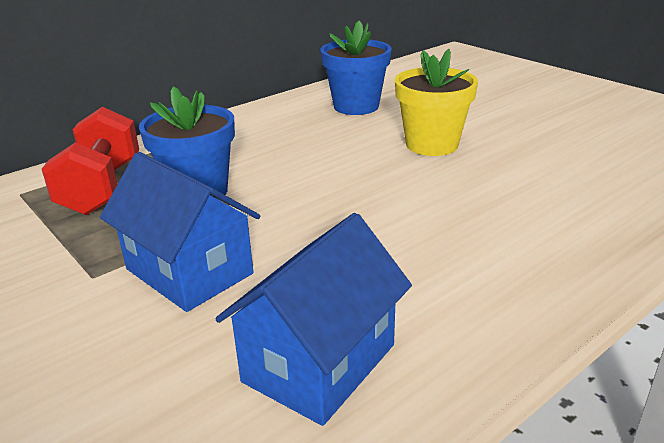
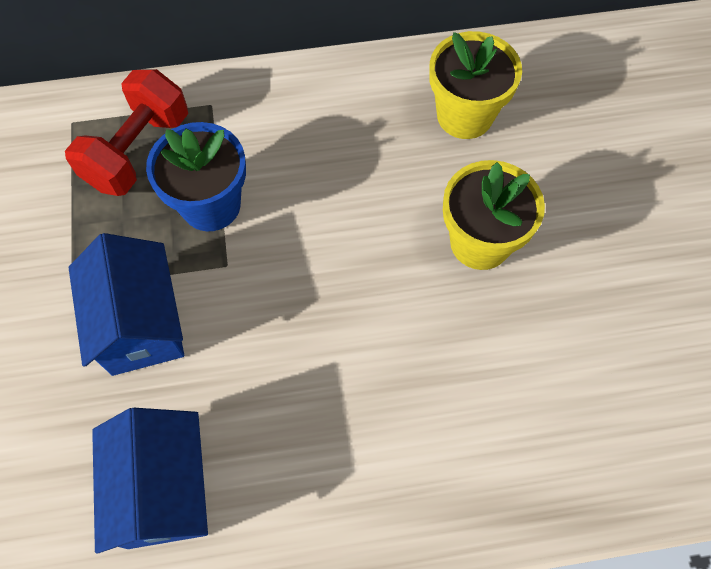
camera: 30 degrees right, 35 degrees up
blue house [215,213,412,426] -> blue house turned 75 degrees counterclockwise [92,408,208,554]
blue flower pot [320,21,392,115] -> yellow flower pot [429,31,522,139]

